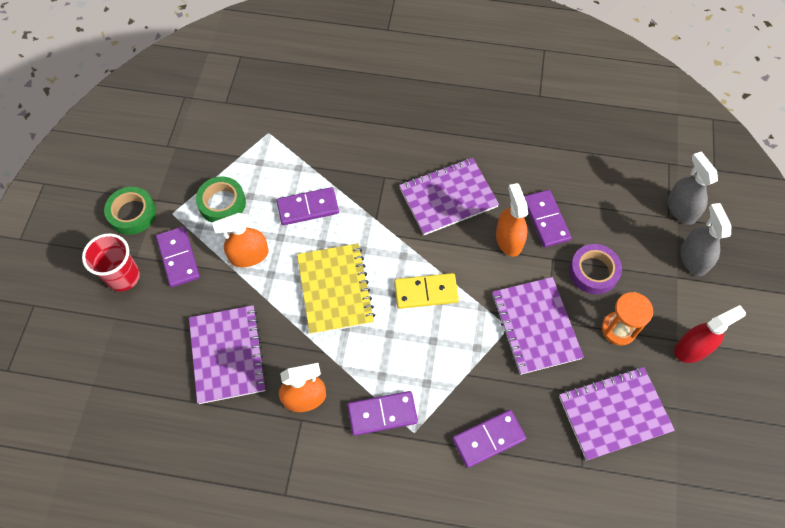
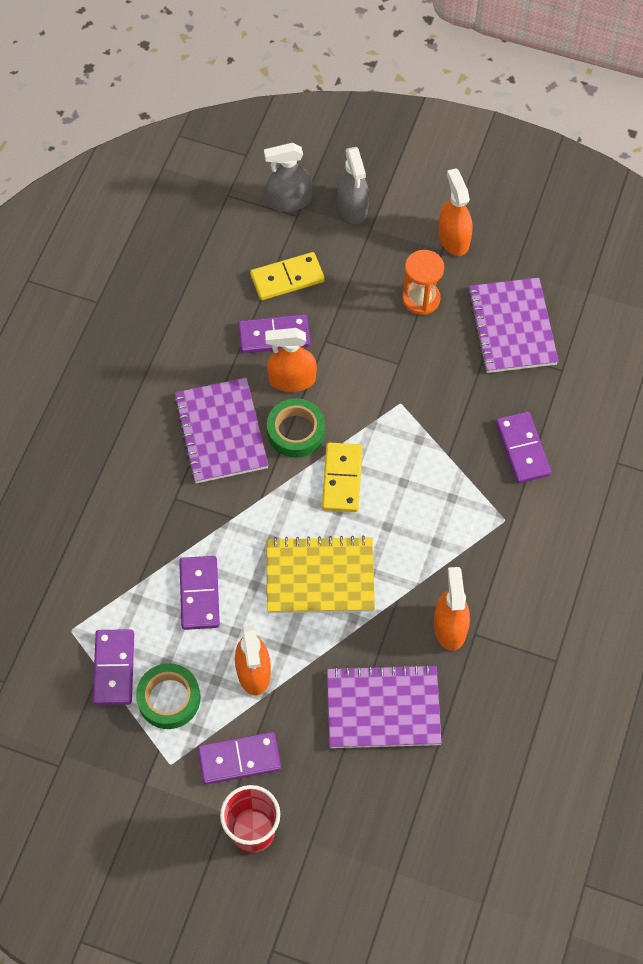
camera: 80 degrees left, 0 degrees up
green tape [104,187,156,235] -> green tape moved to [267,398,325,458]
purple domino [347,391,418,436] -> purple domino moved to [92,629,134,705]
purple notebook [492,277,584,375] -> none
purple tape [569,244,622,294] -> none
red spray bottle [674,305,746,363] -> orange spray bottle [438,168,472,256]
grey spray bottle [681,203,732,276] -> grey spray bottle turned 105 degrees counterclockwise [337,147,369,224]
none -> yellow domino [250,252,325,300]

